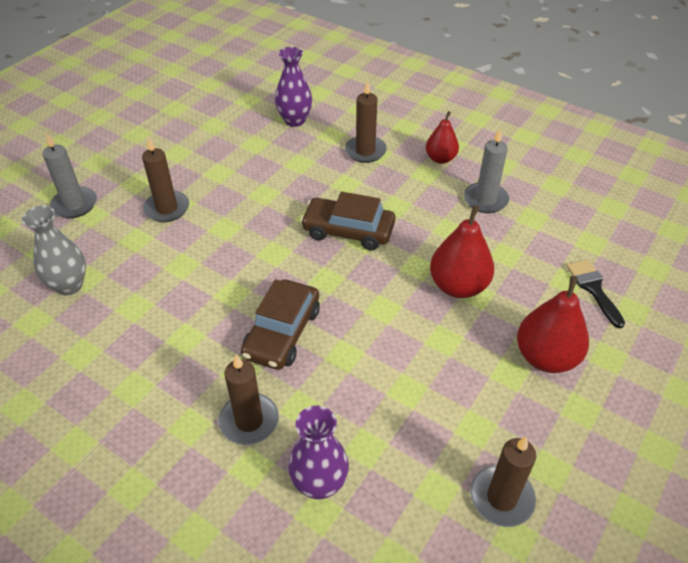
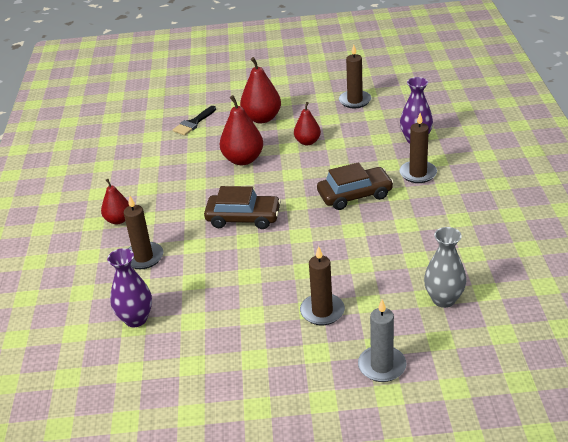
camera: 125 degrees left, 10 degrees down
brown car [300,192,395,251] -> brown car turned 60 degrees counterclockwise [204,186,281,229]
grey candle [464,129,509,213] -> none
none -> red pear [294,102,321,145]

